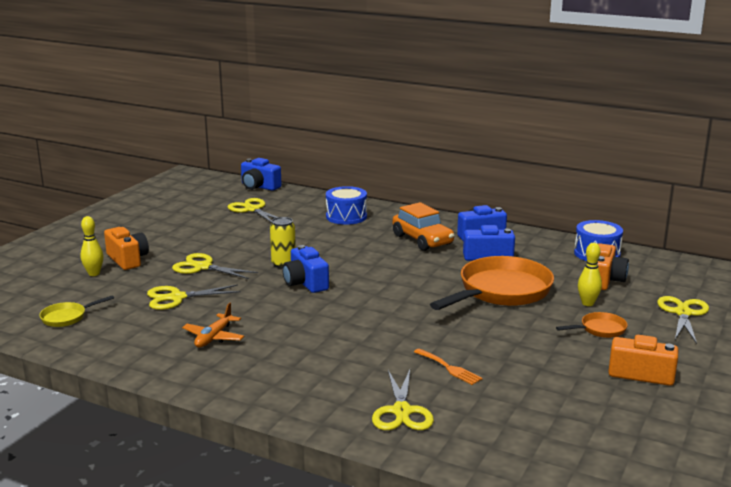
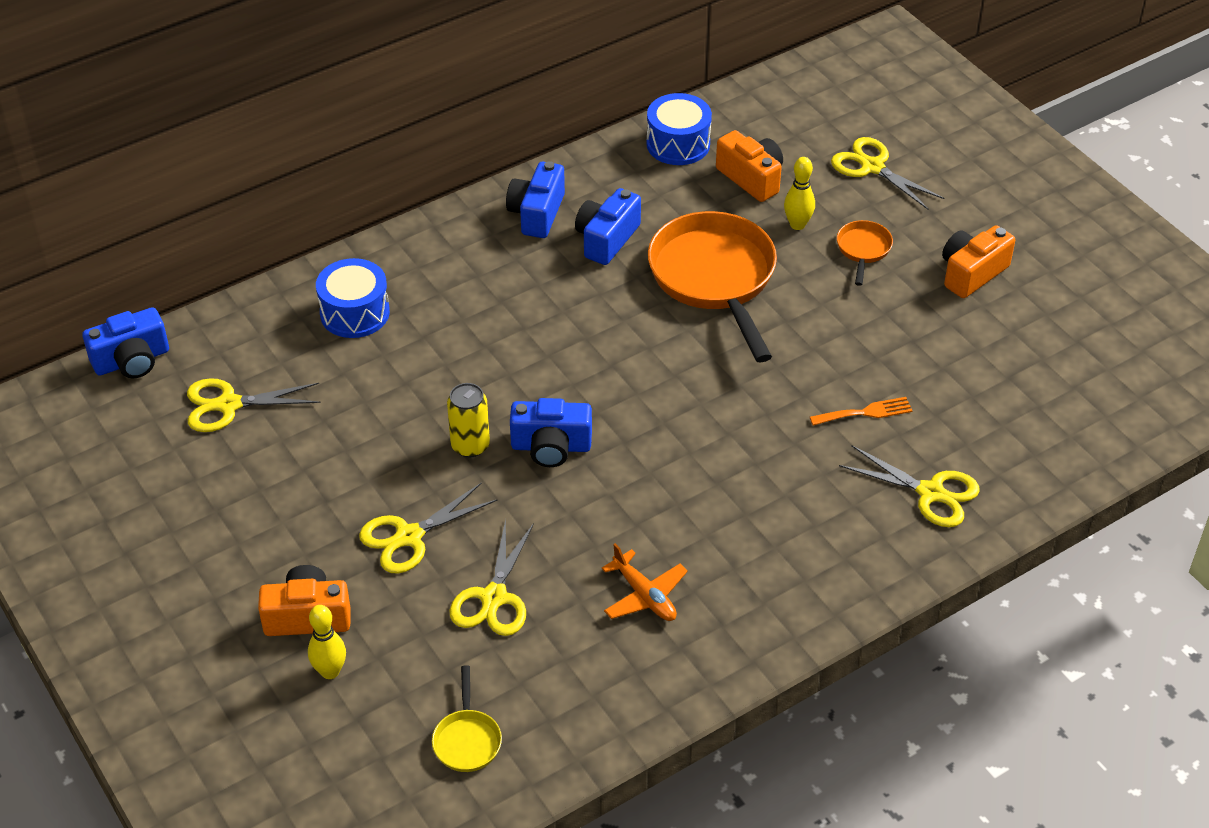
camera: 60 degrees left, 25 degrees up
orange car [392,202,454,251] -> none

